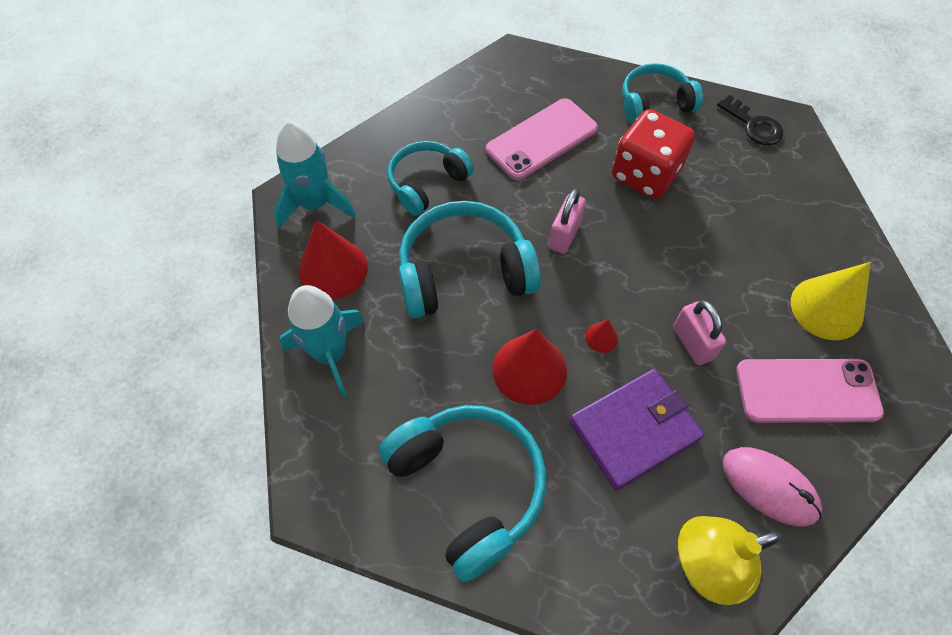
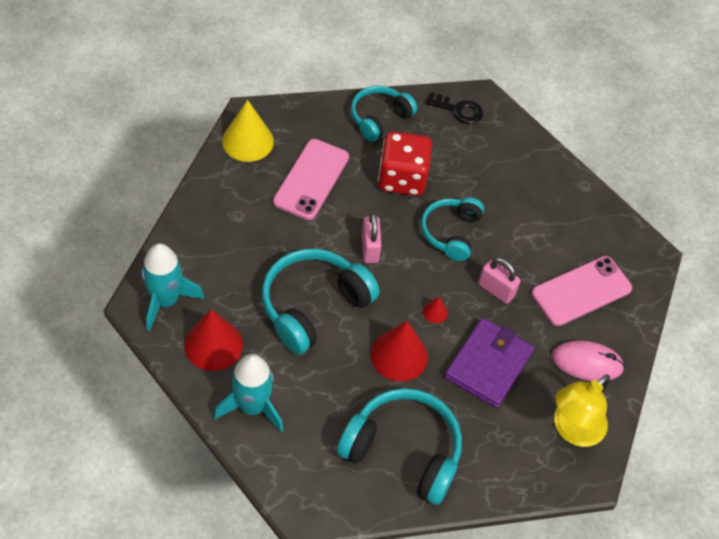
camera: 35 degrees left, 5 degrees down
turquoise headphones [388,141,474,216] -> turquoise headphones moved to [421,197,484,261]
yellow cone [791,262,871,340] -> yellow cone moved to [222,100,274,162]

